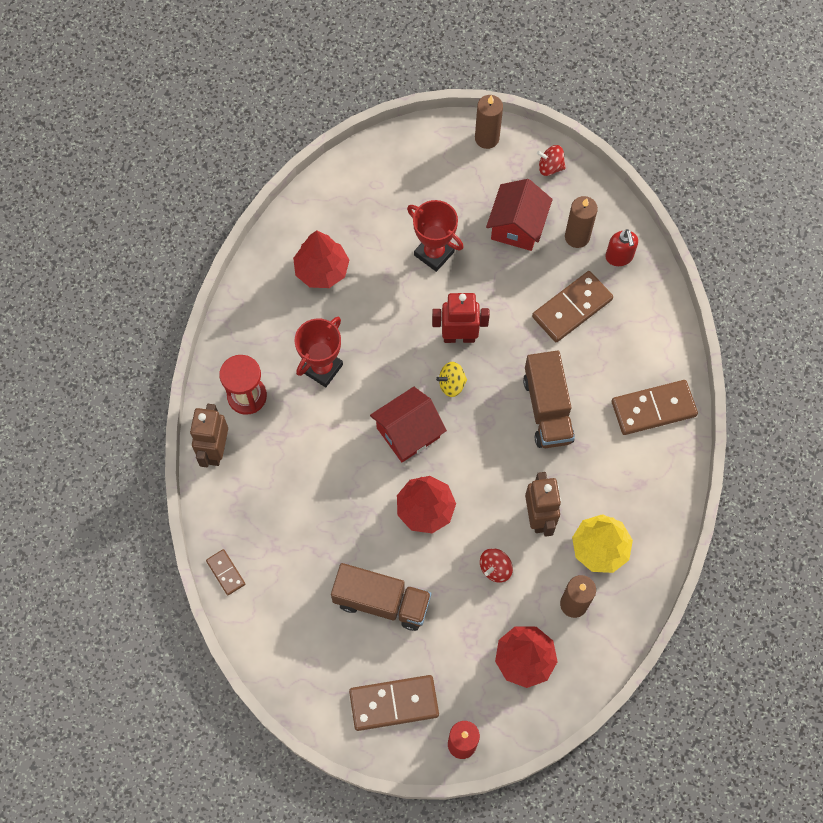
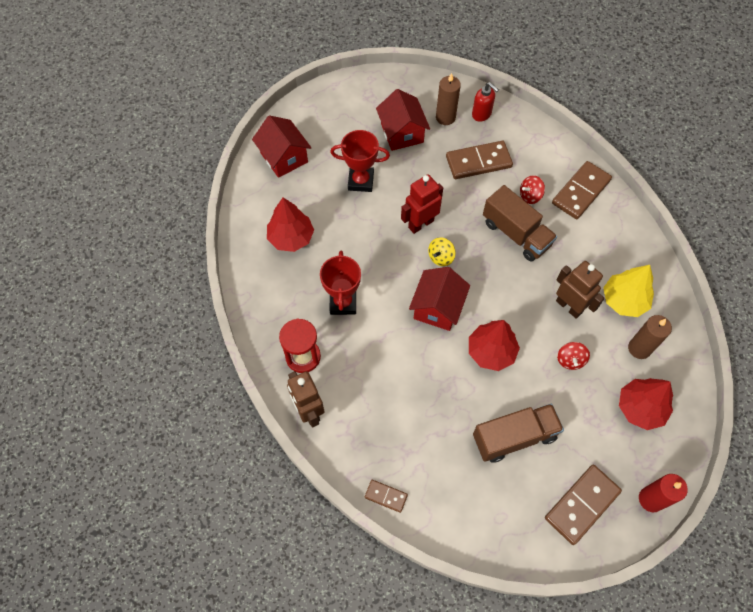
camera: 35 degrees left, 5 degrees down
brown candle [475,95,503,149] -> none
brown domino [532,271,613,342] -> brown domino turned 60 degrees clockwise [446,141,513,179]
red spinning top [537,145,566,176] -> red spinning top moved to [520,175,545,204]
none -> red house [252,115,311,178]

